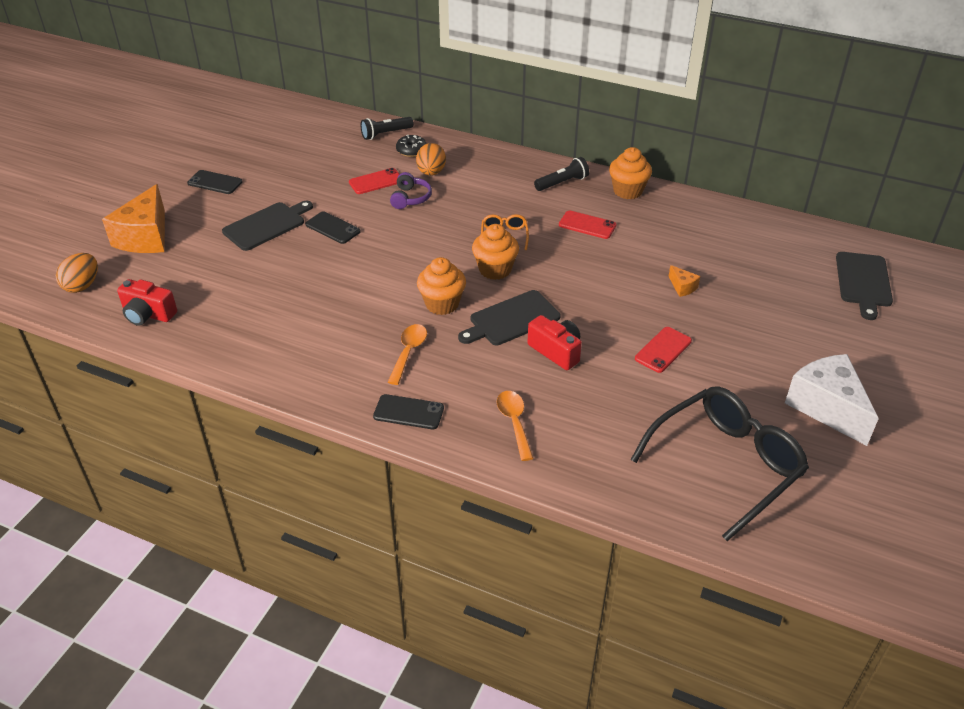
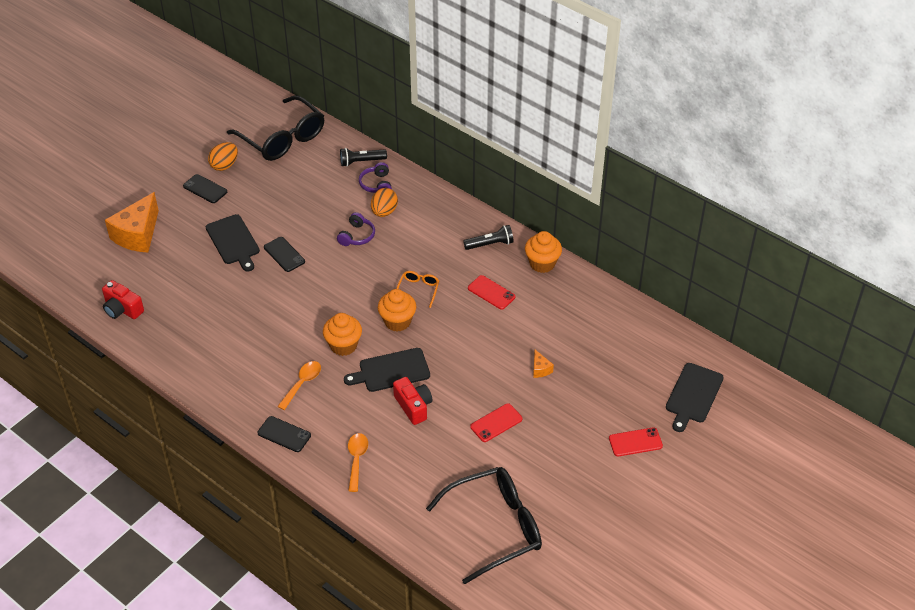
camera: 15 degrees right, 5 degrees up
orange egg [56,253,98,293] -> orange egg moved to [208,142,238,171]
black cutting board [222,201,313,251] -> black cutting board turned 90 degrees clockwise [206,214,260,272]
red phone [349,168,399,194] -> red phone moved to [609,427,663,456]
black donut [396,135,427,157] -> purple headphones [359,162,392,193]
white cheese [785,354,879,446] -> none
none -> black glasses [227,95,324,161]

